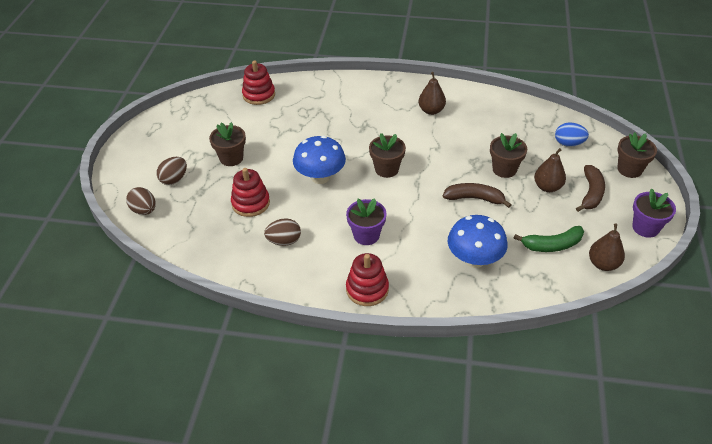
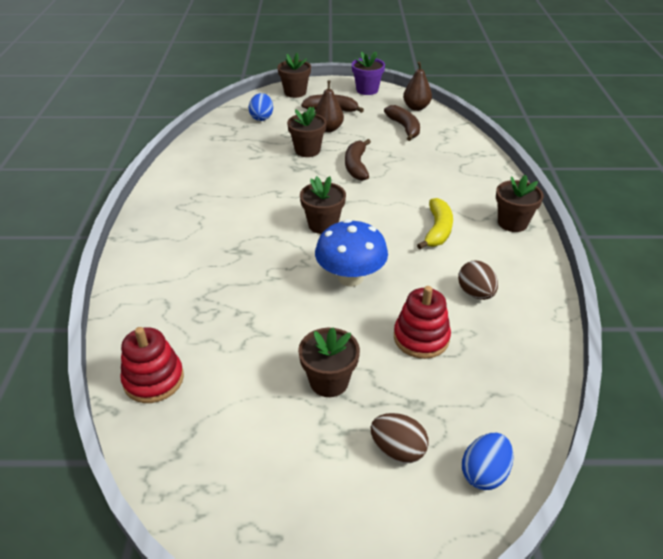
camera: 100 degrees left, 5 degrees down
brown egg [126,187,156,215] -> blue egg [462,433,514,490]
purple flower pot [346,198,386,245] -> yellow banana [417,198,453,249]
red stacking toy [346,253,389,306] -> brown flower pot [496,175,544,232]
brown pear [419,72,446,115] -> none
blue mushroom [448,215,508,268] -> none
green banana [514,226,584,252] -> brown banana [384,105,420,141]

